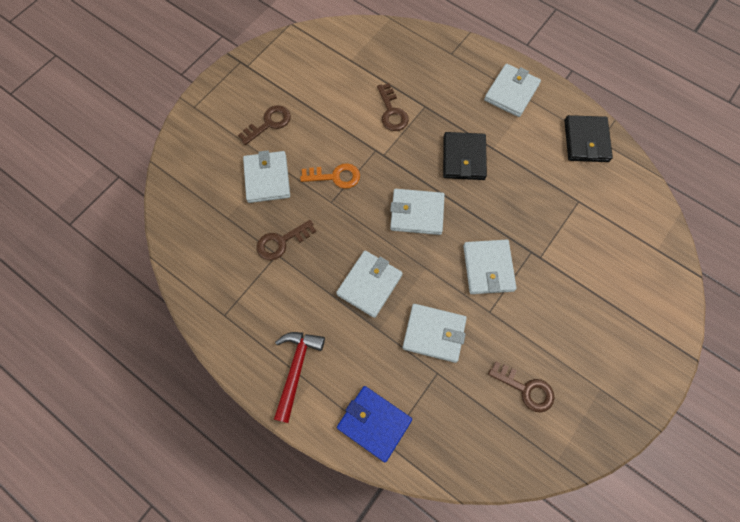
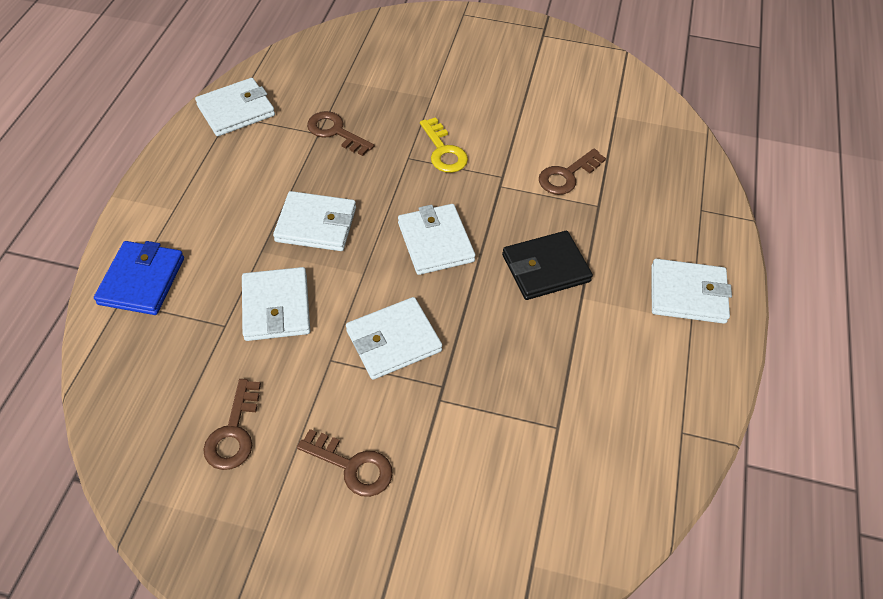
camera: 65 degrees right, 15 degrees down
brown key [238,105,291,145] -> brown key moved to [297,429,393,497]
white wallet [243,150,290,203] -> white wallet moved to [195,78,275,136]
red hammer [274,332,325,423] -> none
orange key [300,163,360,189] -> yellow key [420,117,468,173]
black wallet [564,115,613,162] -> none

